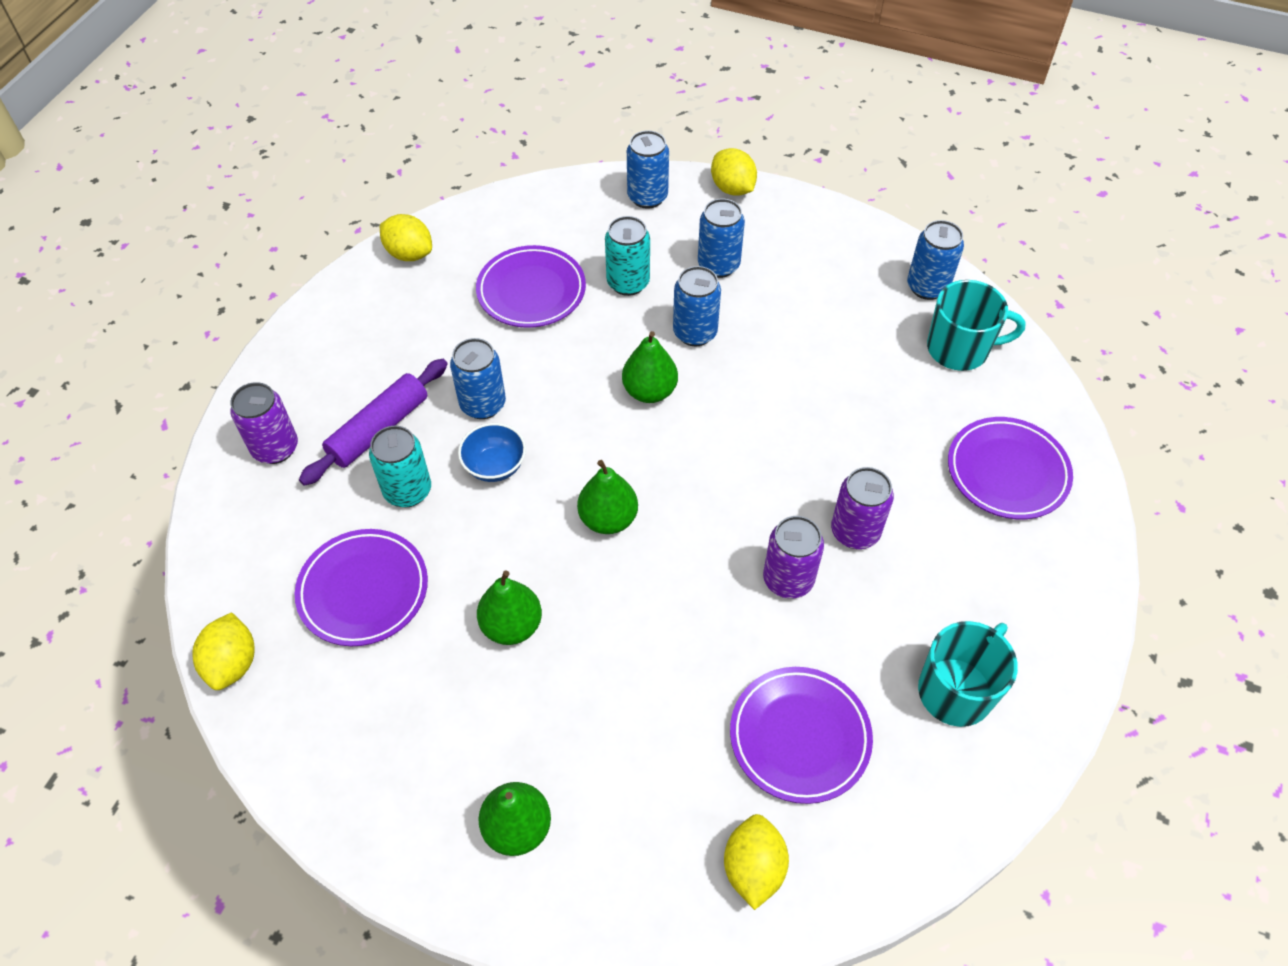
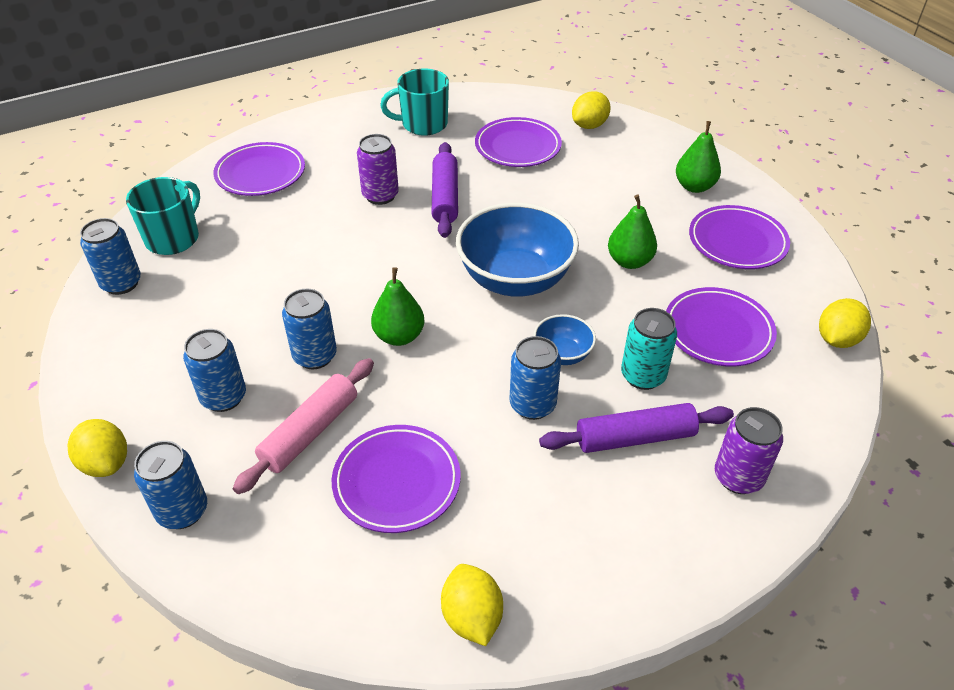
camera: 140 degrees left, 10 degrees down
green pear [577,460,638,534] -> blue bowl [456,203,579,297]
turquoise can [605,216,650,296] -> pink rolling pin [233,358,374,494]
yellow lemon [711,148,757,196] -> yellow lemon turned 45 degrees counterclockwise [68,419,127,477]
purple can [763,516,824,598] -> purple rolling pin [432,142,458,238]
turquoise mug [927,280,1026,371] -> turquoise mug turned 75 degrees clockwise [126,177,200,255]
none -> purple plate [689,205,790,269]

